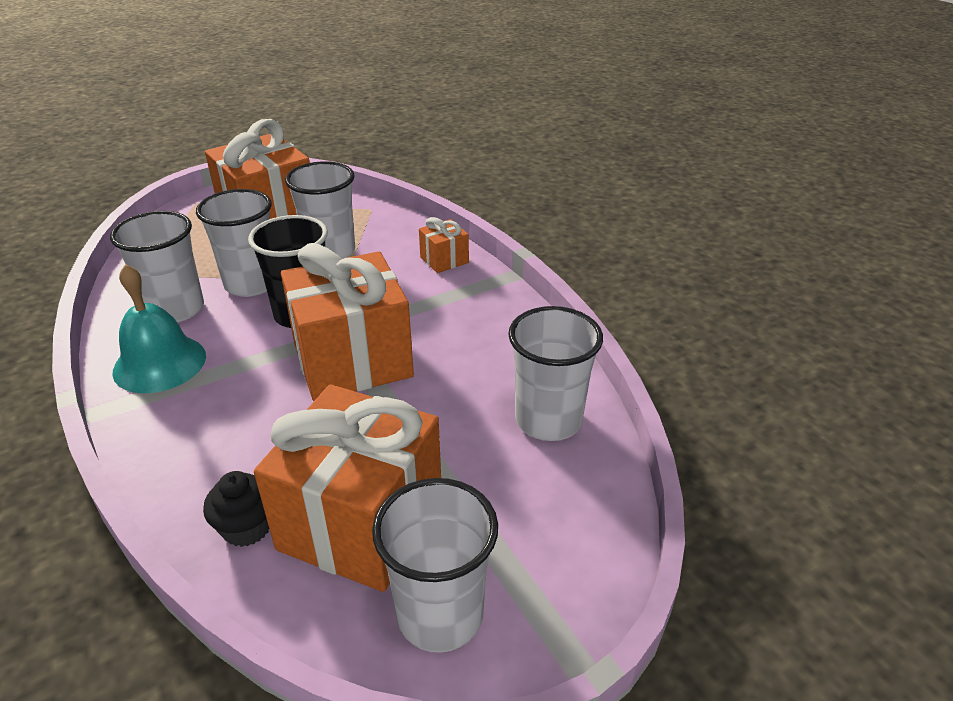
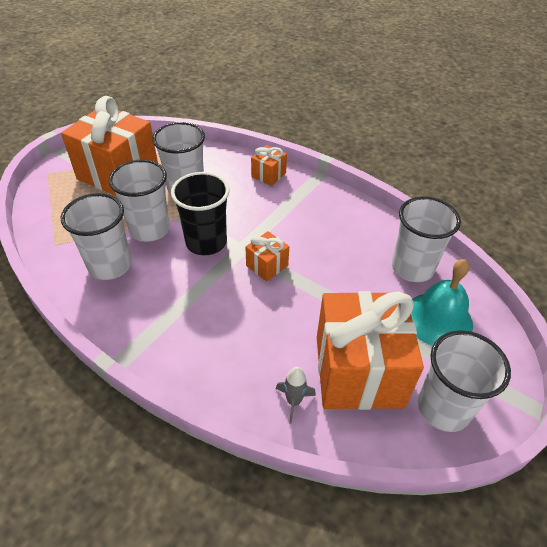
camera: 25 degrees left, 10 degrees up
turquoise bell [112,264,206,393] -> turquoise bell moved to [411,259,473,346]
black cupcake [203,471,269,547] -> grey rocket [276,367,316,424]
orange gift [281,243,414,401] -> orange gift [245,231,289,281], size x0.44

